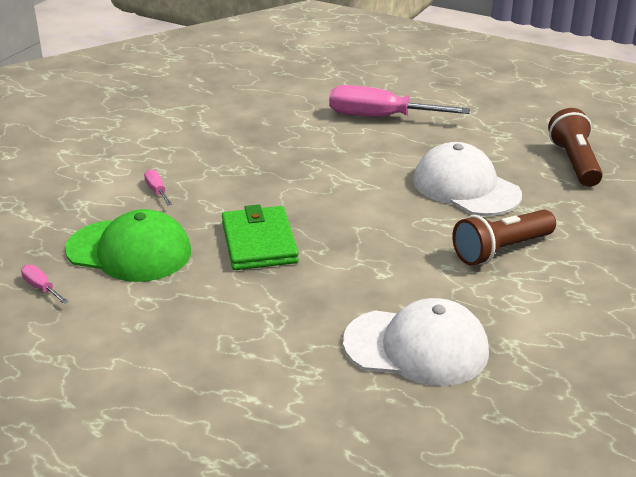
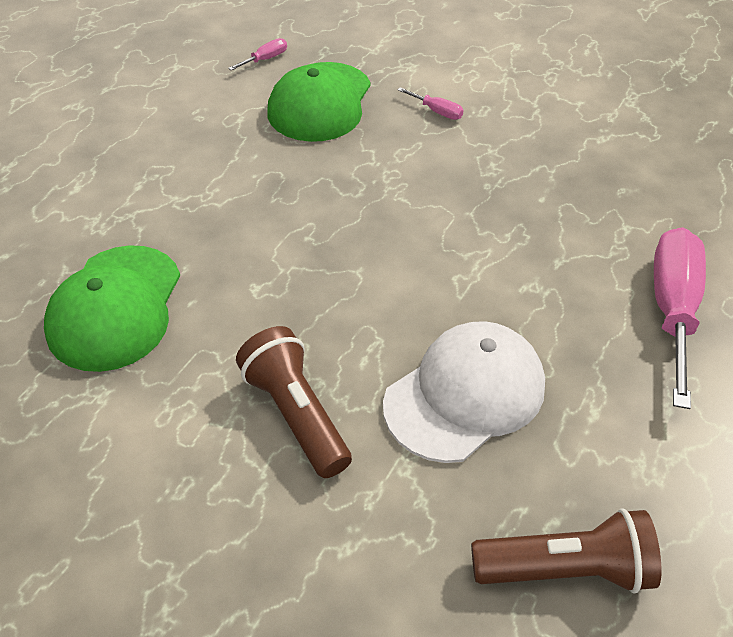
camera: 90 degrees right, 15 degrees up
pink screwdriver [144,169,172,205] -> pink screwdriver turned 60 degrees clockwise [398,87,463,120]
green wallet [222,204,299,270] -> none
white cap [343,298,489,386] -> green cap [44,245,180,372]

